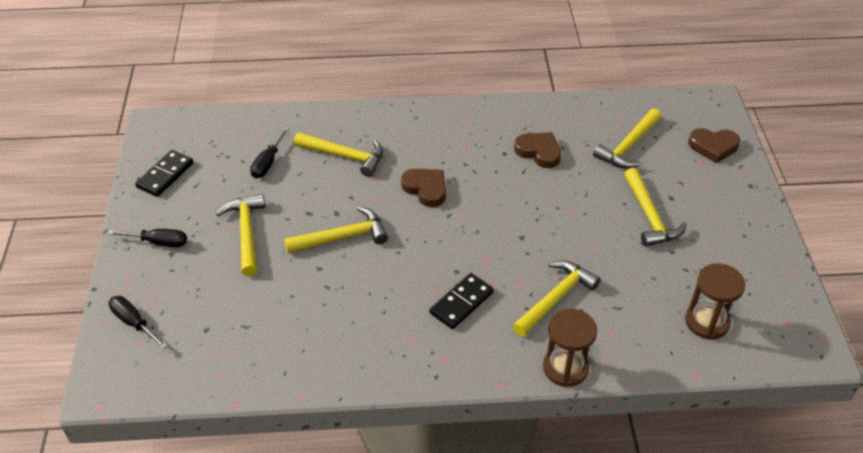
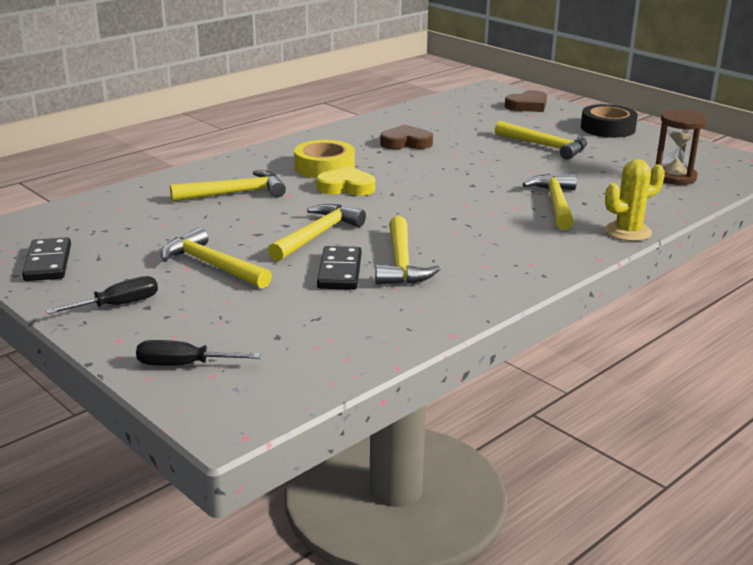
camera: 40 degrees left, 20 degrees down
black screwdriver [250,127,289,178] -> none
brown heart [401,169,446,207] -> yellow heart [316,166,375,196]
black domino [430,273,494,329] -> black domino moved to [317,246,362,290]
brown hourglass [543,309,597,387] -> yellow cactus [605,159,665,241]
yellow hammer [593,108,661,168] -> yellow hammer moved to [375,216,440,285]
none -> yellow tape [294,140,355,178]
none -> black tape [581,104,638,138]

